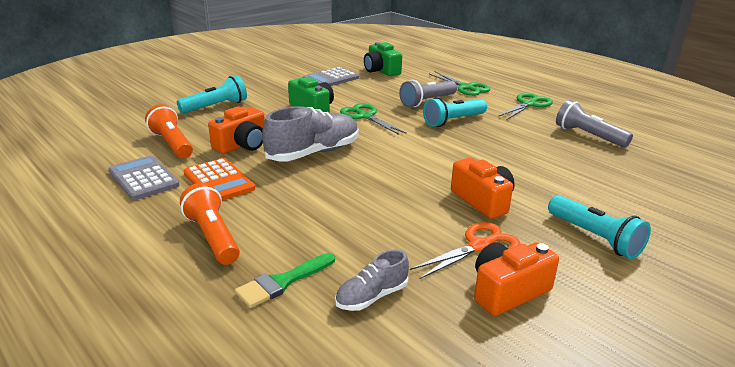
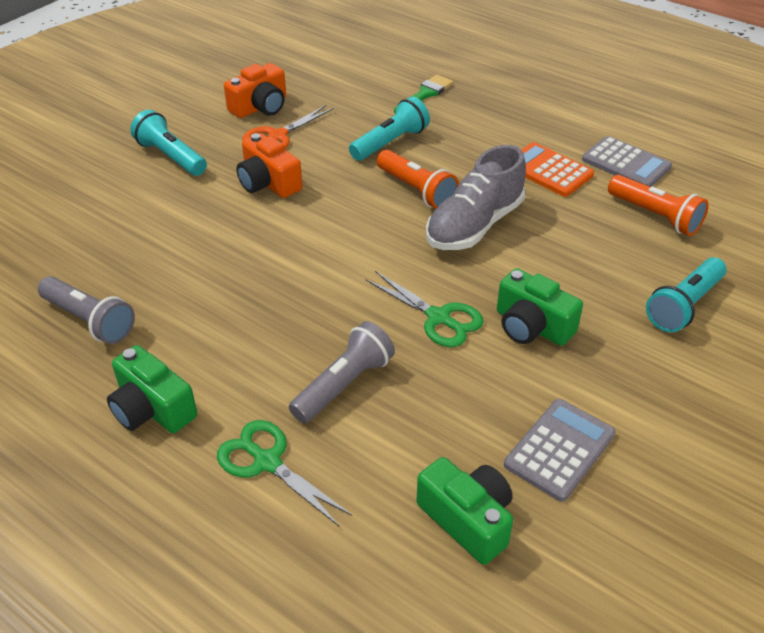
camera: 170 degrees right, 15 degrees up
orange flashlight [180,183,240,265] -> orange flashlight moved to [377,150,459,209]
orange camera [208,106,265,154] -> none
grey shoe [335,250,409,311] -> none
turquoise flashlight [423,97,487,127] -> turquoise flashlight moved to [349,97,430,161]
green scissors [498,93,553,120] -> green camera [107,345,197,433]

